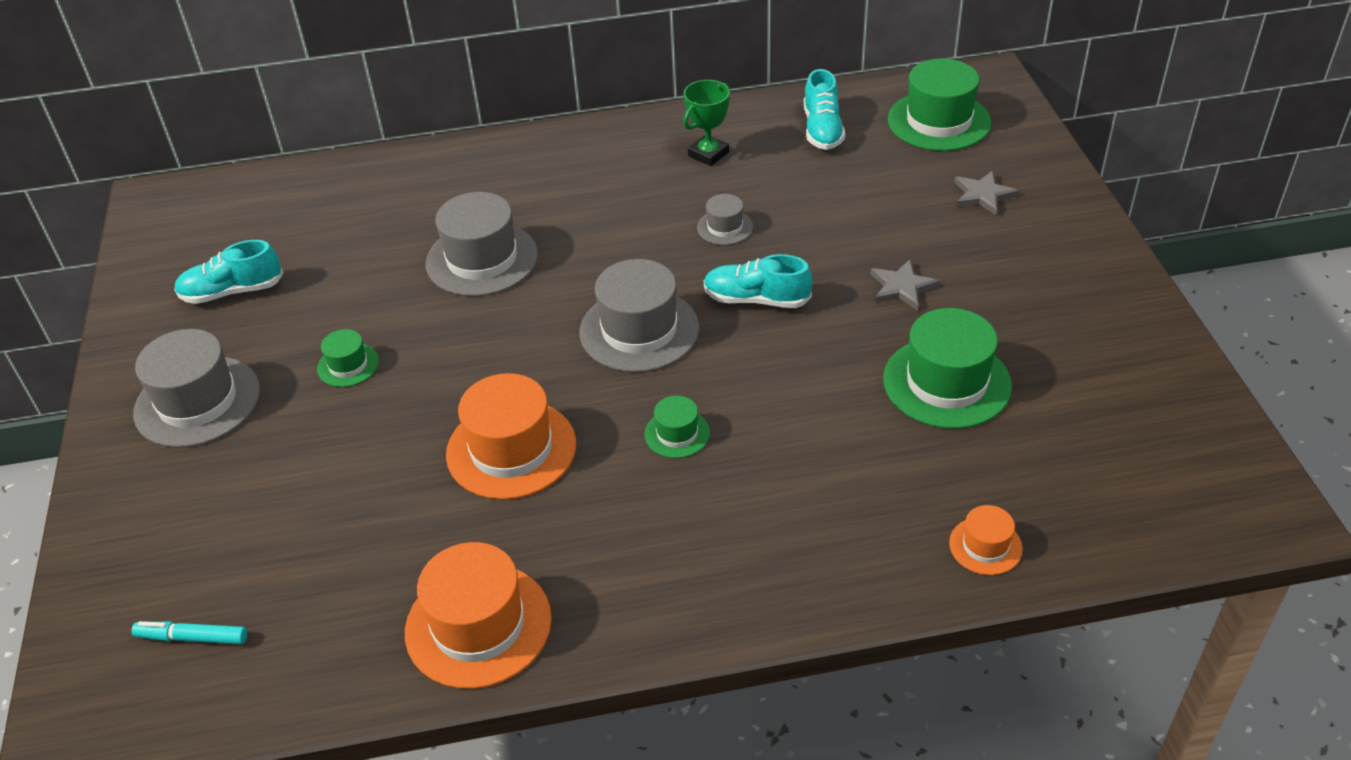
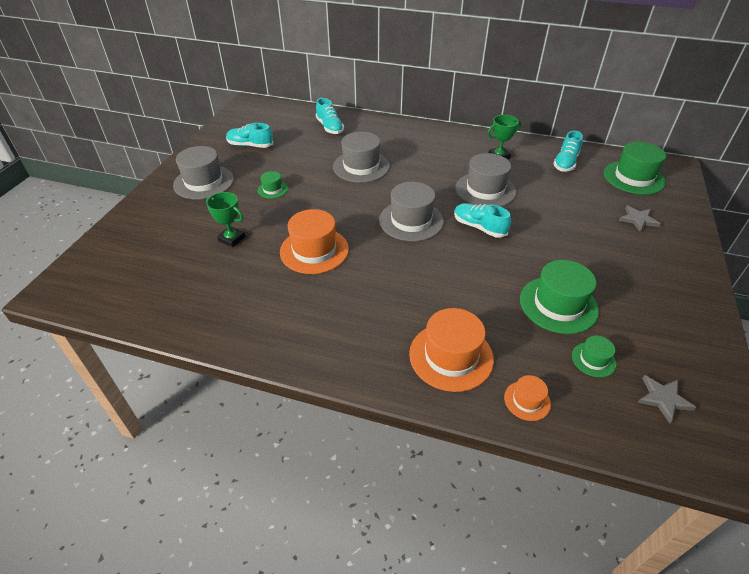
camera: 25 degrees right, 0 degrees up
turquoise marker [132,621,247,644] -> none
orange hat [405,542,552,689] -> orange hat moved to [409,308,494,392]
green hat [644,396,710,458] -> green hat moved to [572,336,616,377]
grey hat [697,194,753,245] -> grey hat [455,153,516,207], size x1.98
grey star [870,260,940,311] -> grey star moved to [637,375,697,423]
none -> green trophy [206,192,245,247]
none -> turquoise shoe [316,98,344,134]

